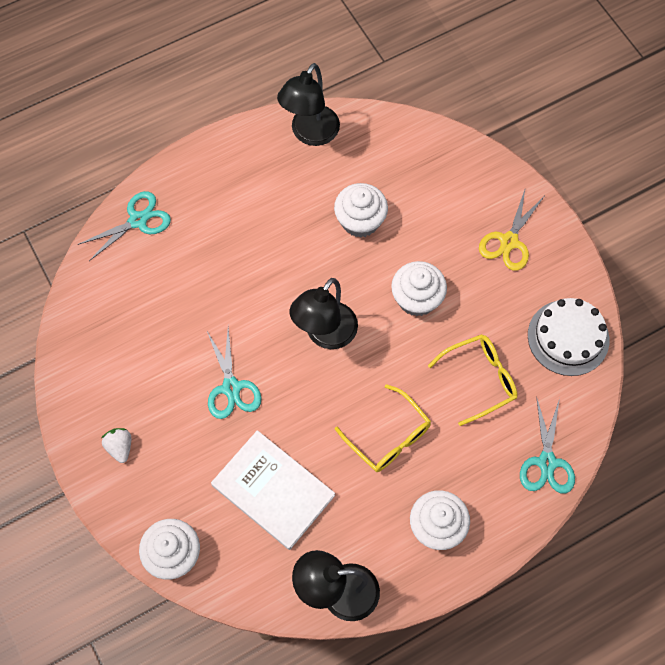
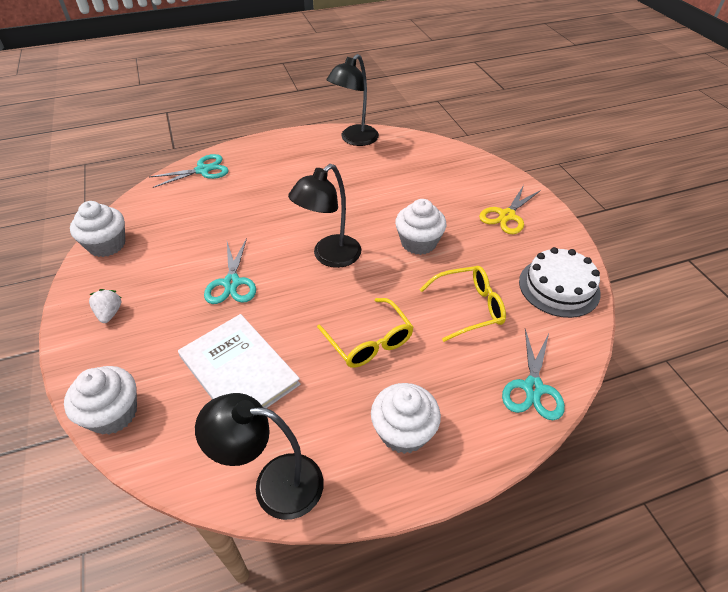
camera: 10 degrees right, 20 degrees down
white cupcake [334,183,388,238] -> white cupcake moved to [70,201,125,257]

